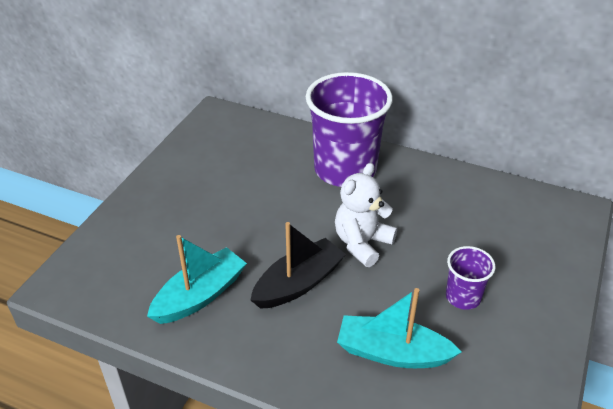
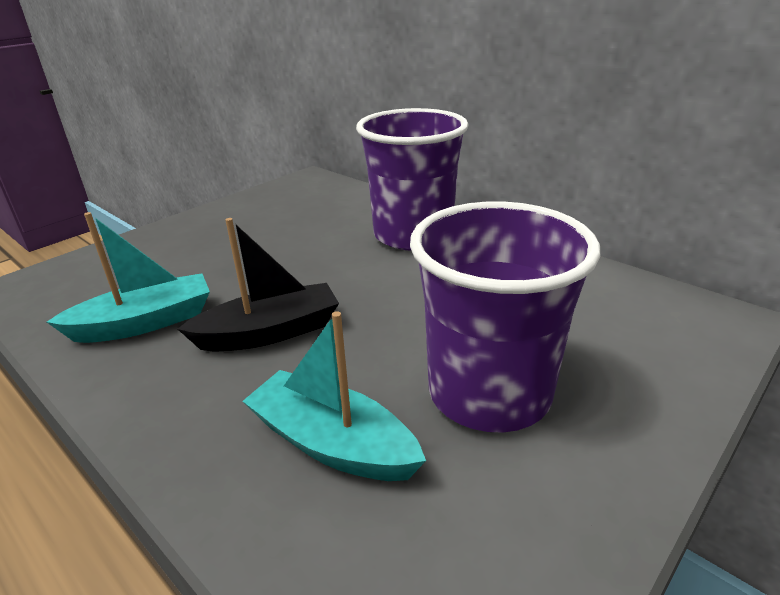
camera: 20 degrees right, 10 degrees down
white teddy bear [335,163,397,267] -> none
purple cup [446,246,495,310] -> purple cup [410,202,600,433], size x2.13

